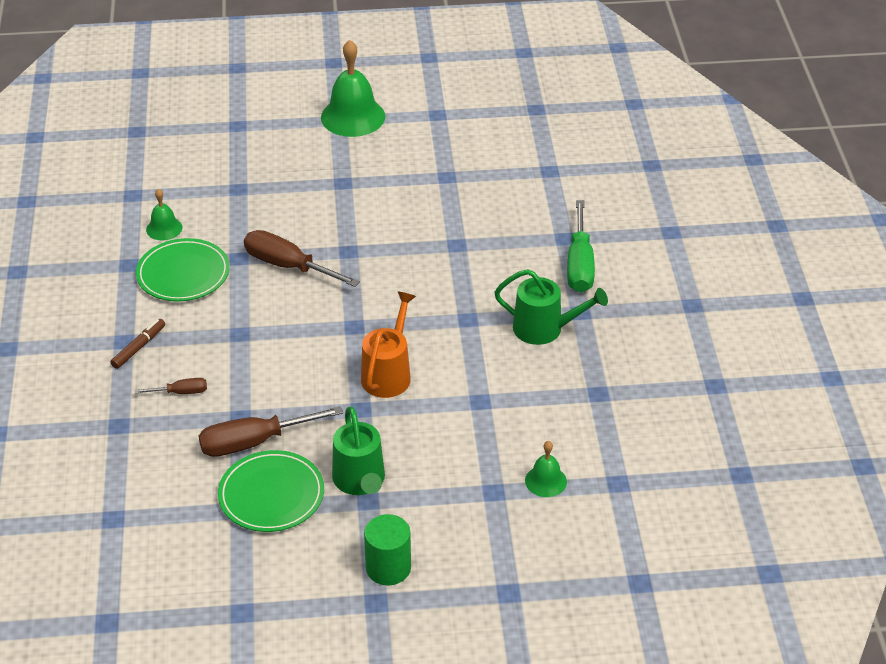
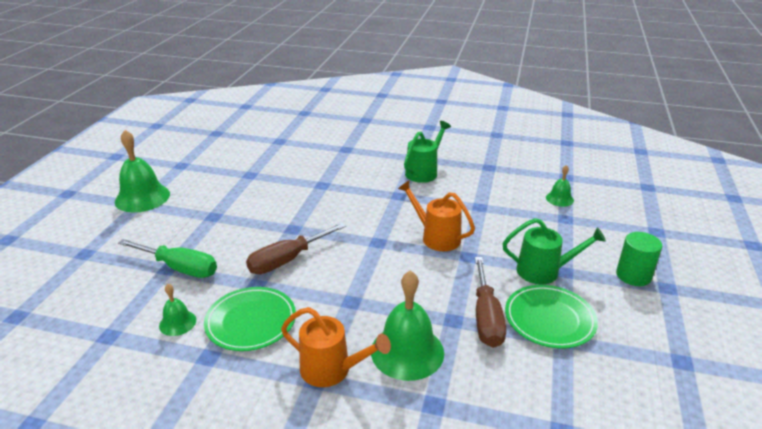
camera: 70 degrees left, 10 degrees down
brown marker [110,319,165,369] -> orange watering can [281,307,391,387]
brown screwdriver [134,378,207,394] -> green bell [371,270,444,381]
green screwdriver [567,200,595,292] -> green screwdriver moved to [118,239,217,278]

